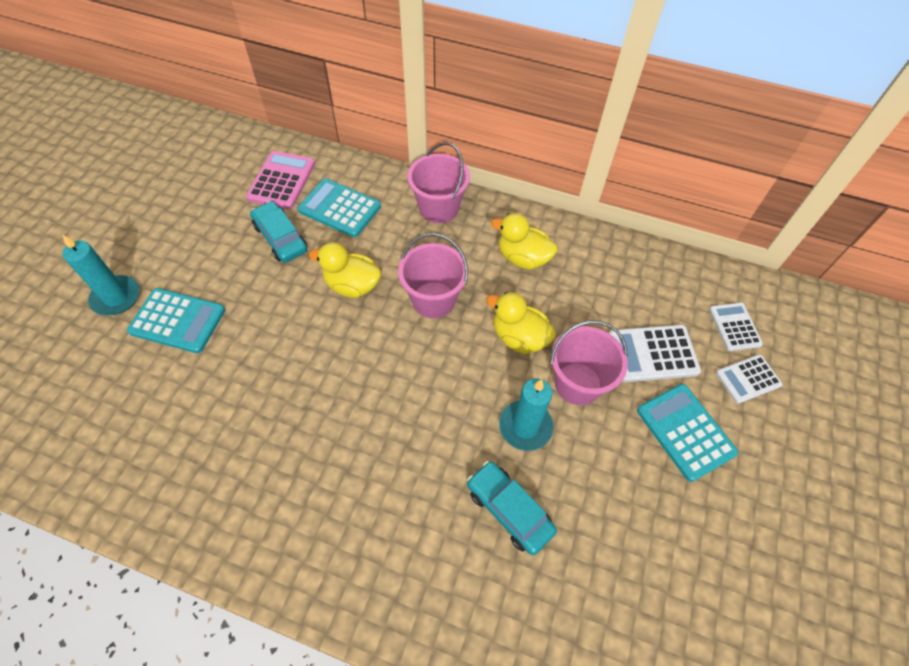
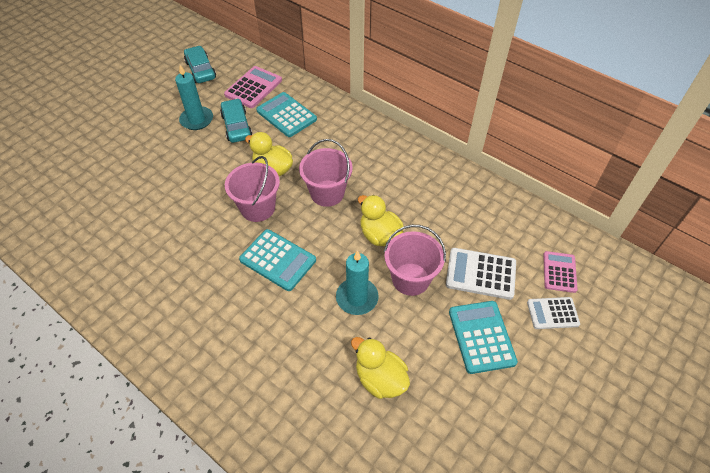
camera: 20 degrees right, 5 degrees down
turquoise candle [62,235,139,315] -> turquoise candle moved to [175,65,213,130]
turquoise calculator [127,288,225,353] -> turquoise calculator moved to [239,229,316,291]
pink bucket [407,142,470,224] -> pink bucket moved to [225,156,280,222]
turquoise car [467,461,557,555] -> turquoise car moved to [184,46,216,83]
yellow duck [491,213,558,269] -> yellow duck moved to [351,337,410,399]
white calculator [709,302,763,351] -> pink calculator [543,251,578,293]

